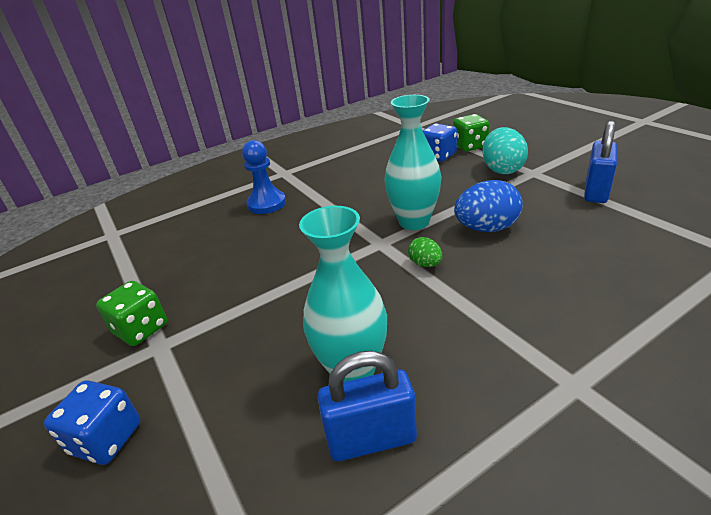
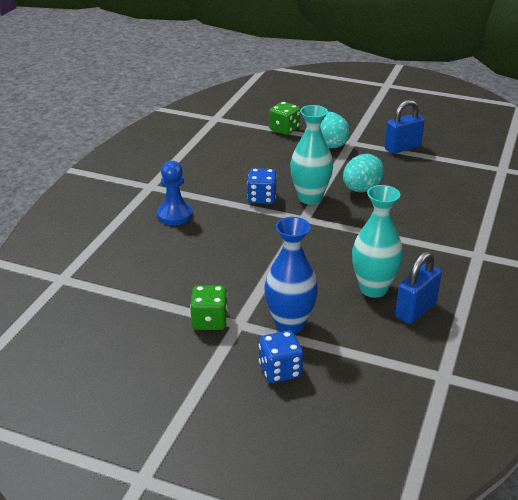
camera: 40 degrees left, 0 degrees up
green egg [408,237,442,267] -> none
blue dice [423,123,457,162] -> blue dice moved to [247,168,277,204]
blue egg [454,180,523,232] -> turquoise egg [343,154,384,192]
blue padlock [584,120,617,203] -> blue padlock turned 75 degrees clockwise [384,100,424,154]
none -> blue vase [264,217,318,334]

